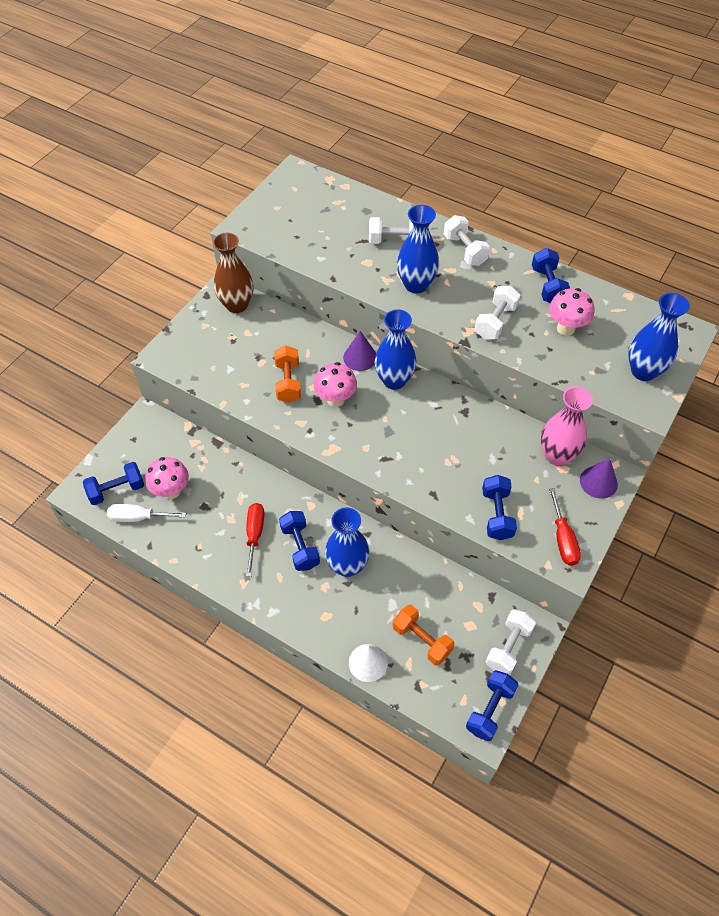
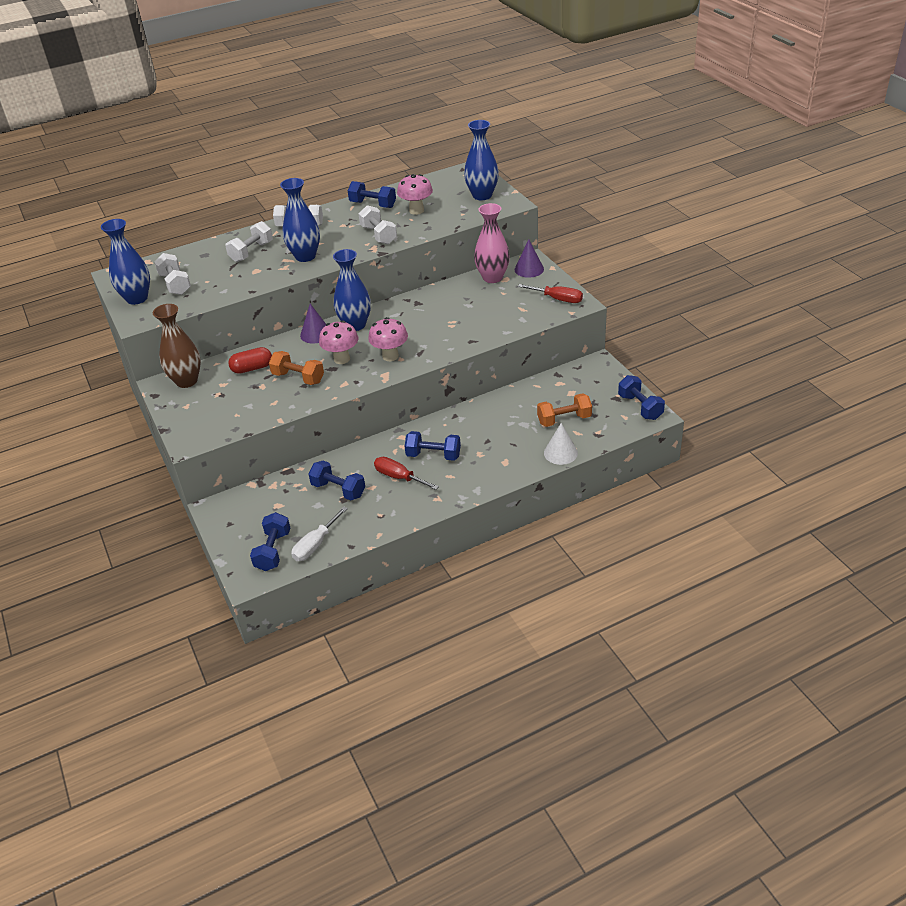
camera: 55 degrees left, 15 degrees down
pink mushroom [145,457,189,499] -> pink mushroom moved to [368,317,408,361]
blue vase [325,507,370,577] -> blue vase moved to [101,219,150,305]
blue dumbbell [482,475,517,540] -> blue dumbbell moved to [308,461,365,500]
white dumbbell [486,609,536,675] -> white dumbbell moved to [154,253,191,295]
none -> red capsule [228,347,272,374]

